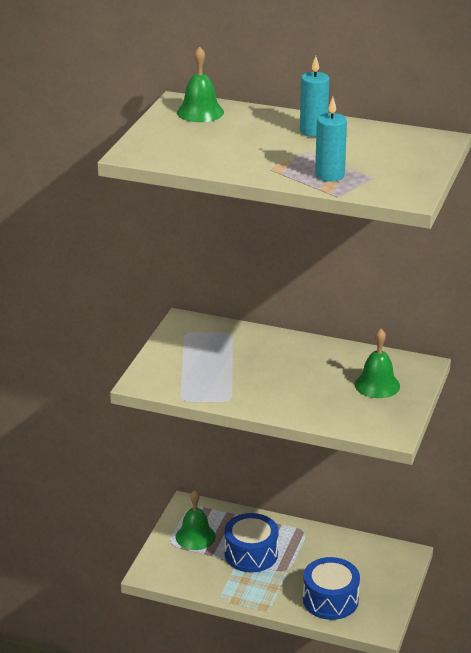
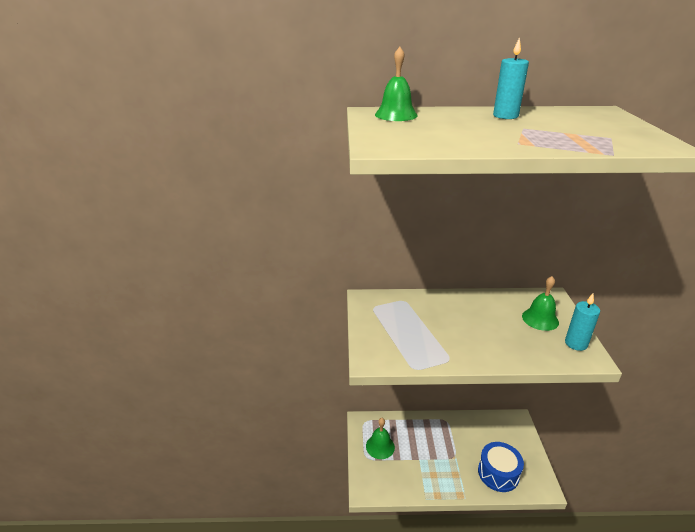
camera: 20 degrees left, 0 degrees up
blue drum [224,513,279,572] -> none
turquoise candle [315,97,347,182] -> turquoise candle moved to [565,294,600,351]

